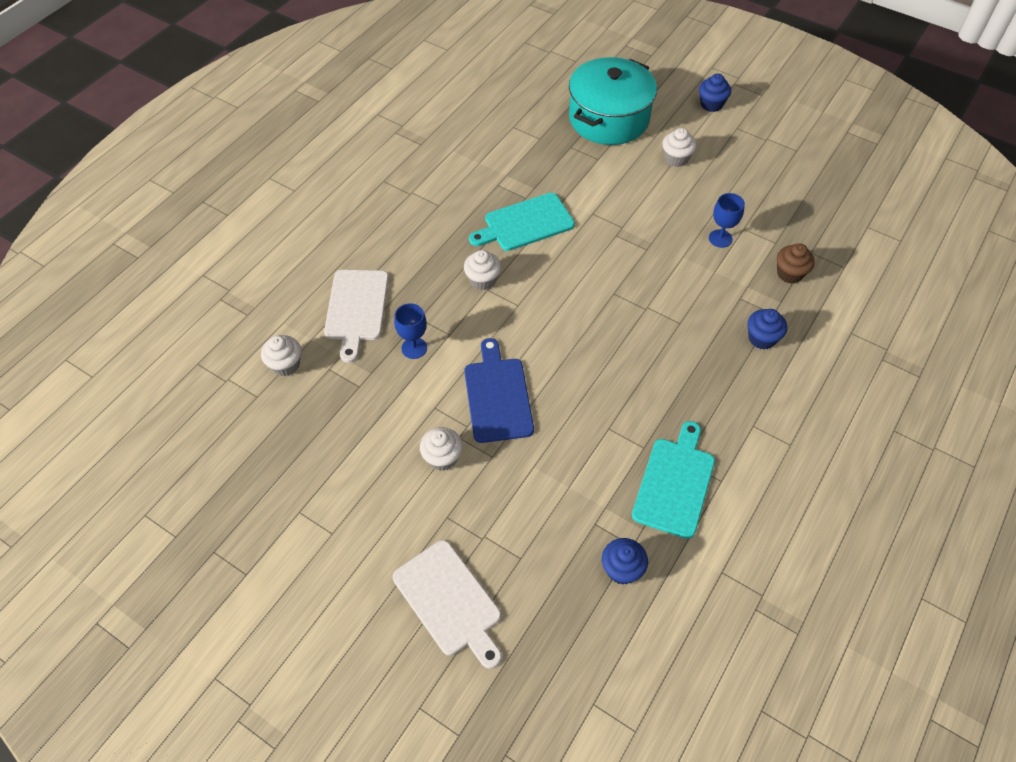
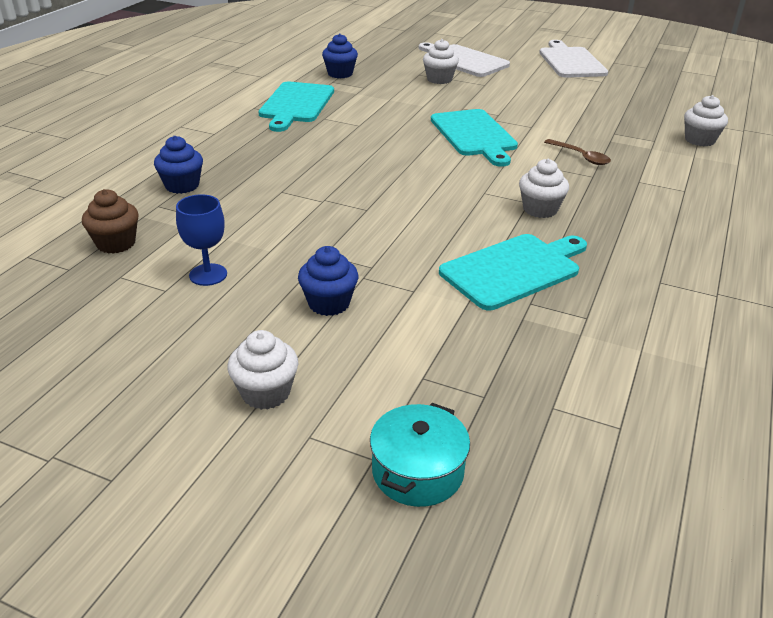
camera: 170 degrees right, 20 degrees down
white cutting board [324,270,389,363] -> white cutting board moved to [539,40,608,77]
blue goblet [394,303,427,359] -> brown spoon [544,139,611,165]
white cupcake [420,427,463,471] -> white cupcake moved to [423,39,459,84]
blue cutting board [464,338,534,443] -> turquoise cutting board [431,109,518,167]
turquoise pot [569,57,657,145] -> turquoise pot [370,403,470,507], size x0.48
blue cupcake [699,74,731,112] -> blue cupcake moved to [298,246,358,316]

